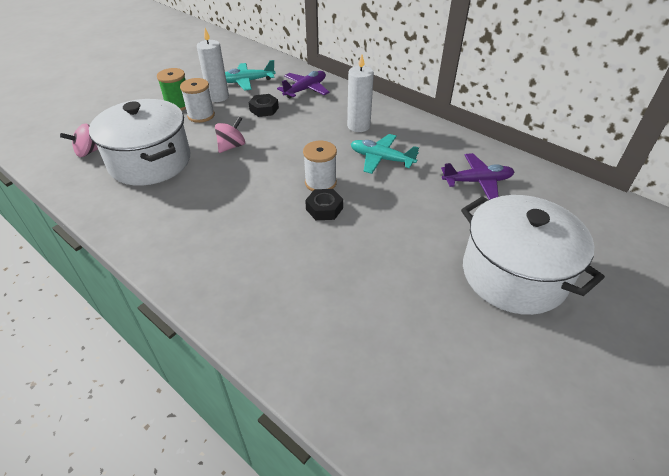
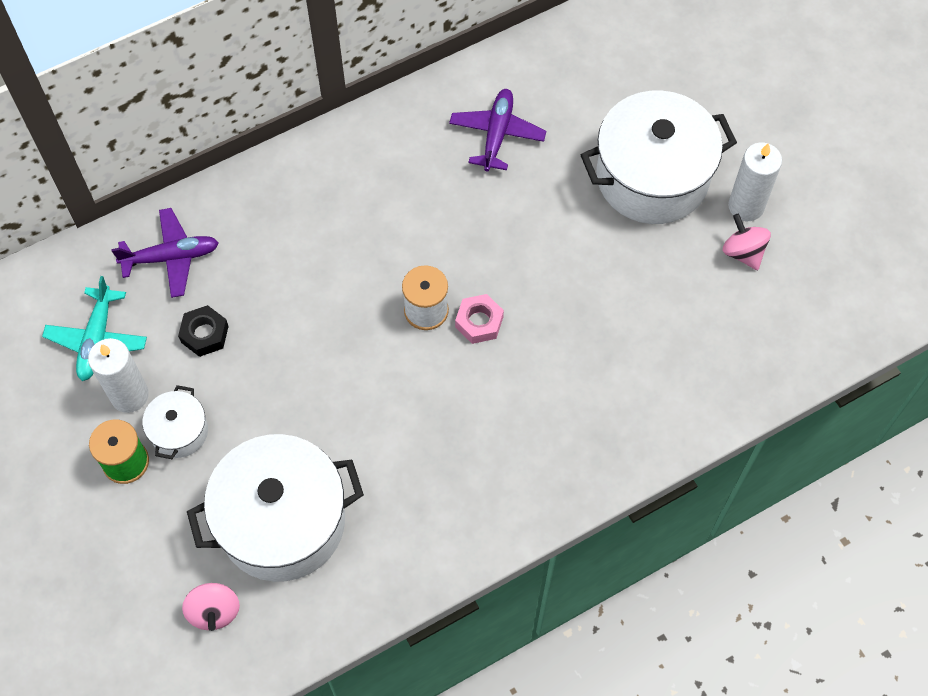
camera: 70 degrees left, 20 degrees up
white spool [180,78,215,123] -> white pot [142,385,208,459]
pink spinning top [215,116,245,153] -> pink spinning top moved to [722,213,771,270]
purple plane [277,71,329,99] -> purple plane turned 105 degrees clockwise [111,208,219,298]
black nut [305,189,343,220] -> pink nut [455,294,504,344]
white candle [347,54,374,132] -> white candle moved to [728,142,782,221]
turquoise plane [351,134,419,174] -> none

